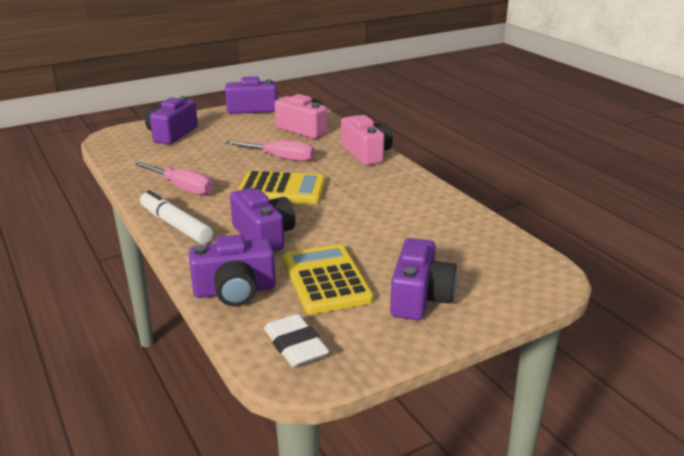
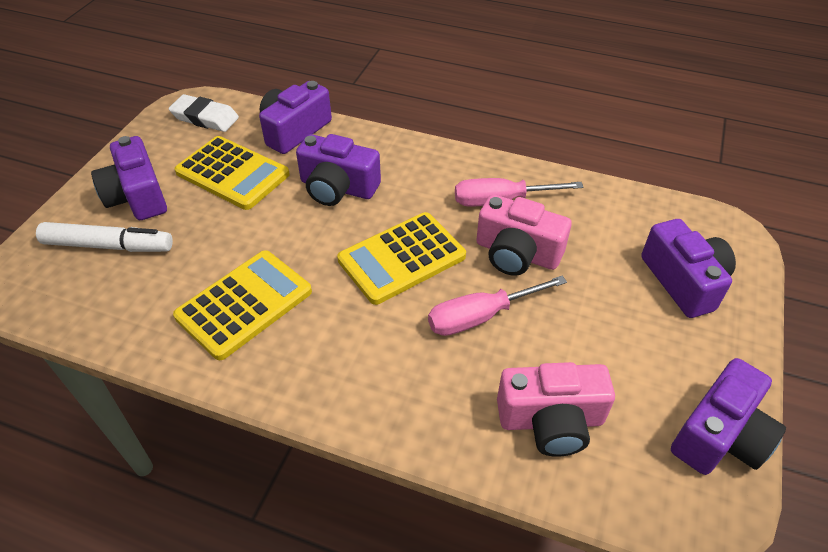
camera: 140 degrees right, 20 degrees up
white marker [140,190,213,244] -> white marker moved to [36,222,173,252]
pink camera [341,115,393,166] -> pink camera moved to [476,194,572,276]
none -> yellow calculator [173,250,312,360]

